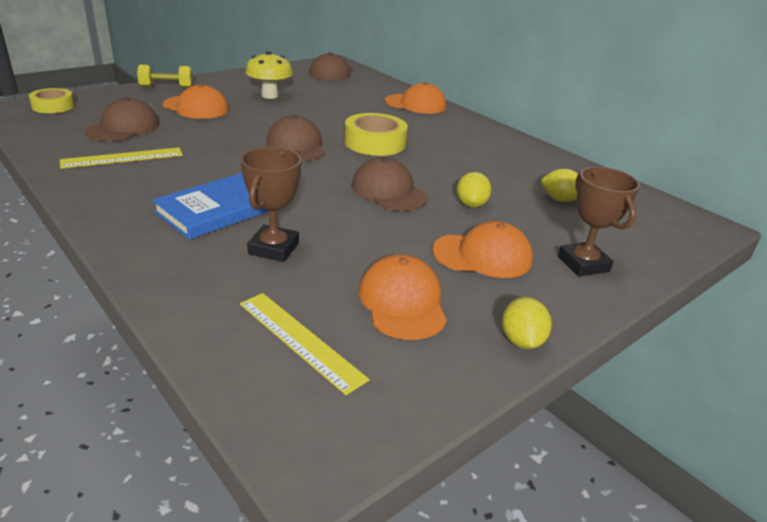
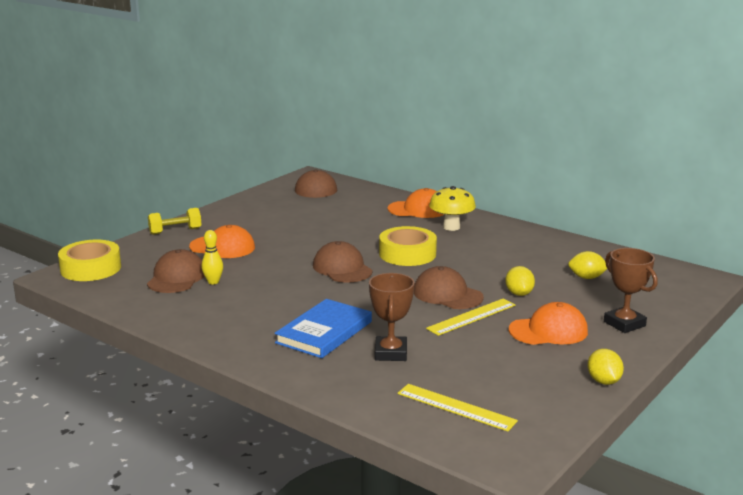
camera: 10 degrees left, 10 degrees down
yellow tape [29,88,74,113] -> yellow tape [58,240,121,281], size x1.56
yellow ruler [60,147,183,169] -> yellow ruler moved to [426,299,515,336]
yellow mushroom [245,51,293,99] -> yellow mushroom moved to [429,186,476,231]
orange cap [359,254,447,340] -> none
none -> yellow bowling pin [202,230,223,284]

